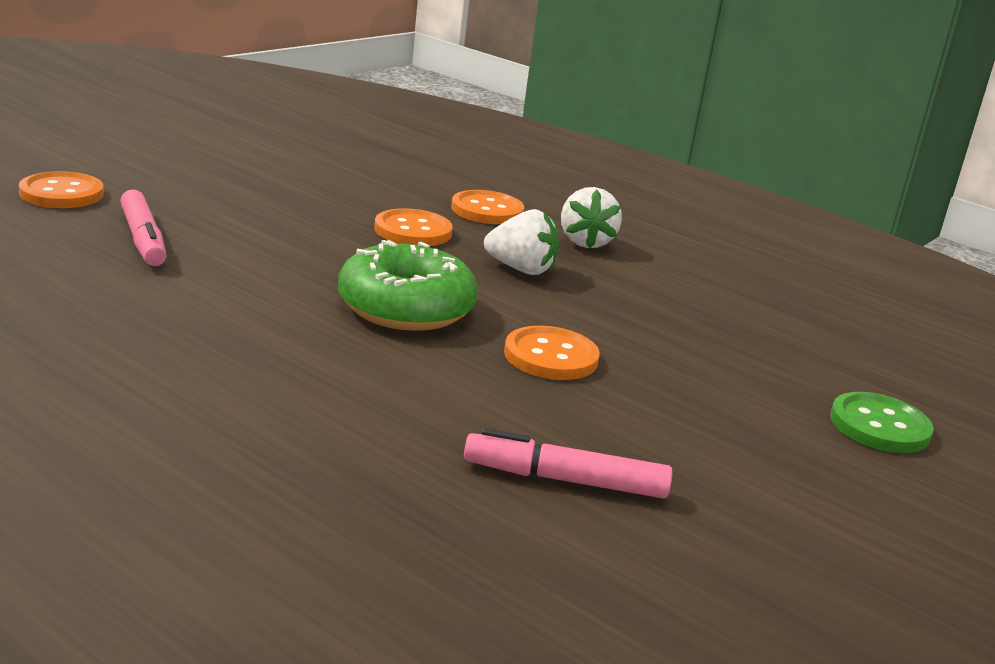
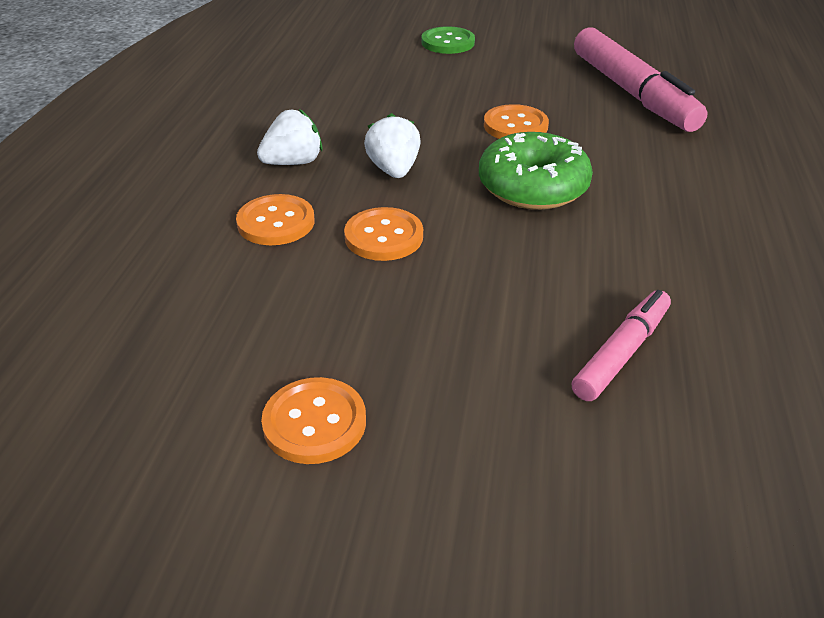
camera: 115 degrees left, 15 degrees up
orange button [19,171,104,208] -> orange button moved to [261,377,366,464]
pink marker [464,428,672,498] -> pink marker [574,27,708,132], size x1.80

